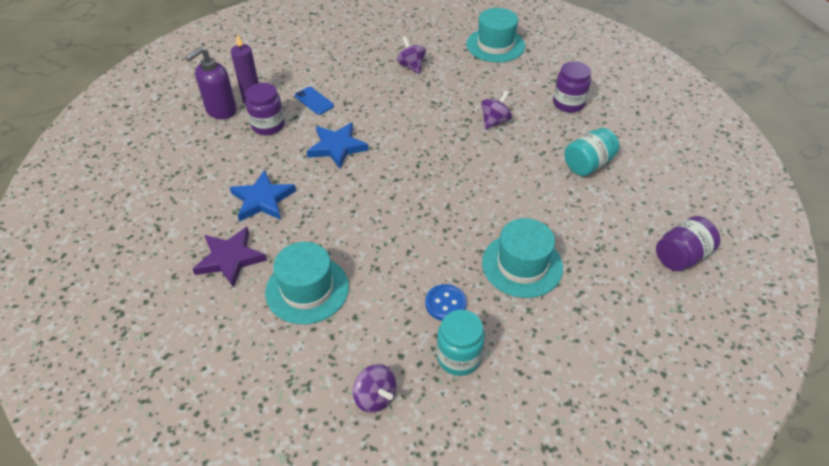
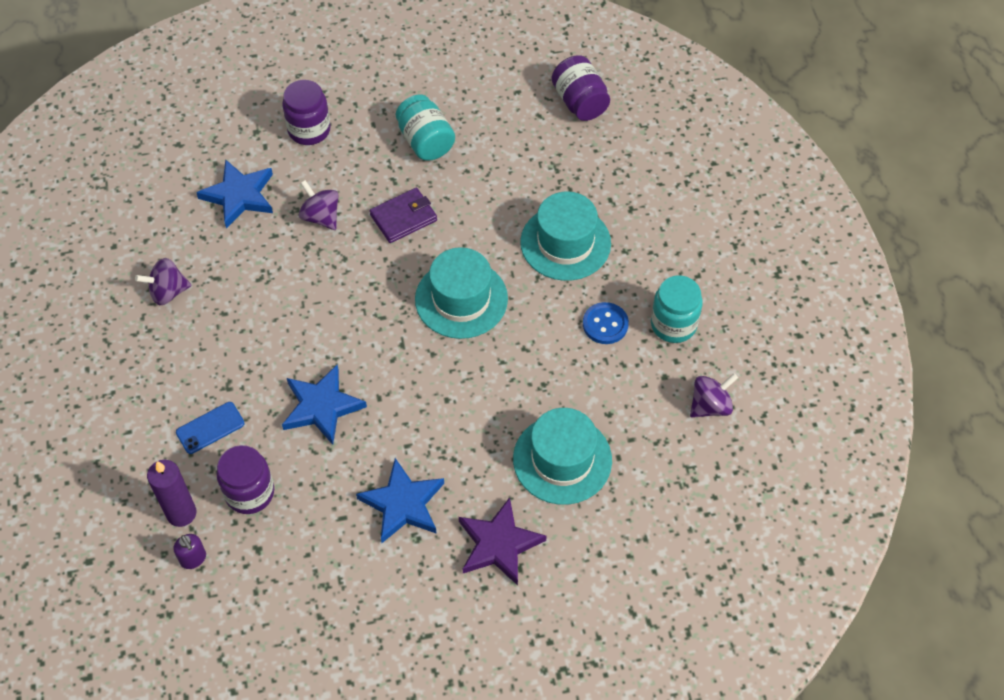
camera: 80 degrees left, 10 degrees up
purple soap dispenser [185,47,237,119] -> purple soap dispenser [173,534,206,569], size x0.50
turquoise hat [466,8,525,62] -> turquoise hat moved to [415,247,508,339]
none -> blue star [196,159,273,229]
none -> purple wallet [369,188,437,243]

